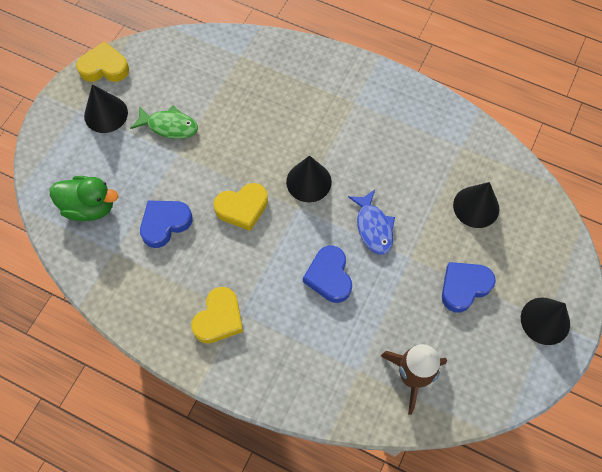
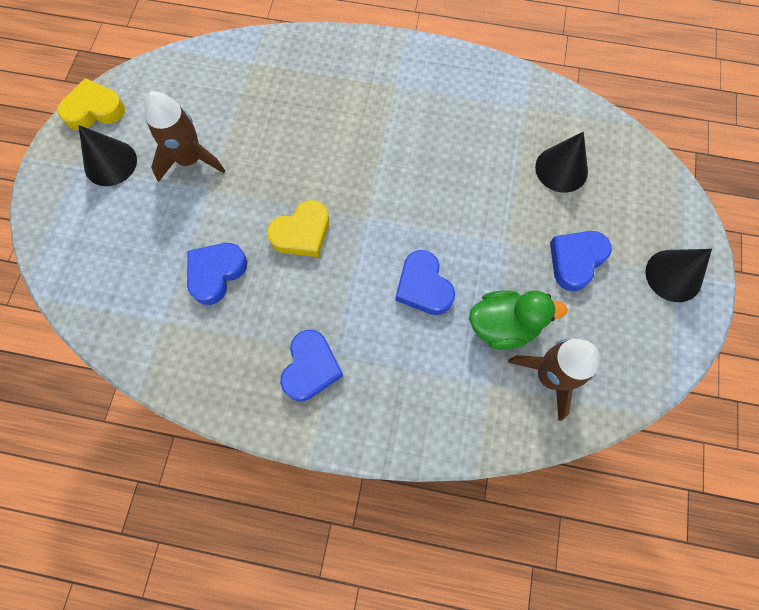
camera: 15 degrees left, 5 degrees up
green duck [50,176,118,221] -> green duck moved to [469,290,567,349]
green fish [130,106,198,139] -> brown rocket [144,91,225,182]
yellow heart [191,287,243,344] -> blue heart [280,330,343,401]
black cone [286,155,332,202] -> none
blue fish [348,190,395,255] -> none

